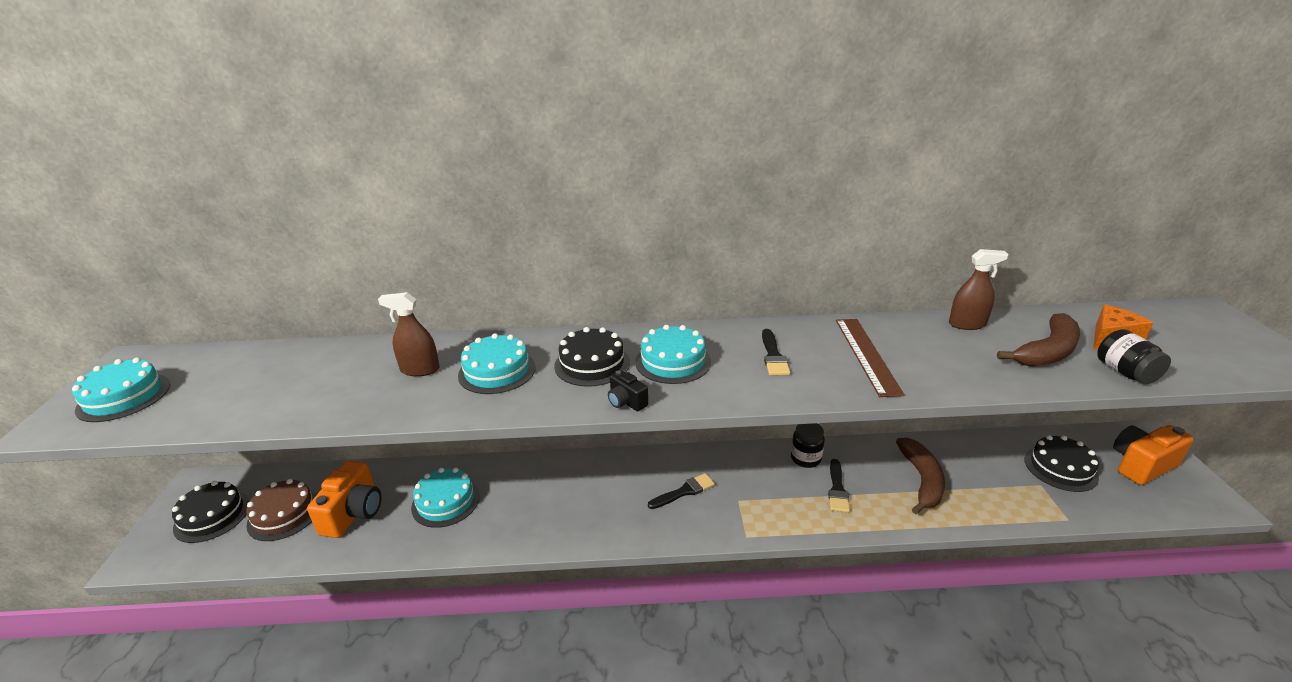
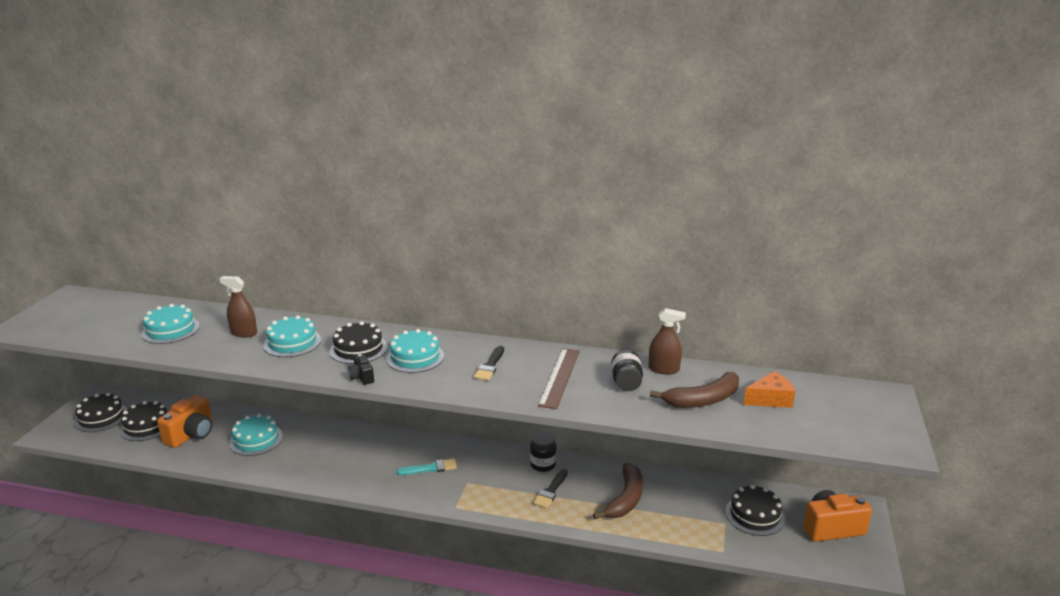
camera: 15 degrees right, 5 degrees down
turquoise cake [72,357,171,422] -> turquoise cake moved to [141,304,200,344]
brown cake [246,479,317,541] -> black cake [119,401,168,441]
black brush [648,473,715,509] -> turquoise brush [397,458,457,475]
black jar [1097,329,1171,384] -> black jar moved to [611,350,643,391]

